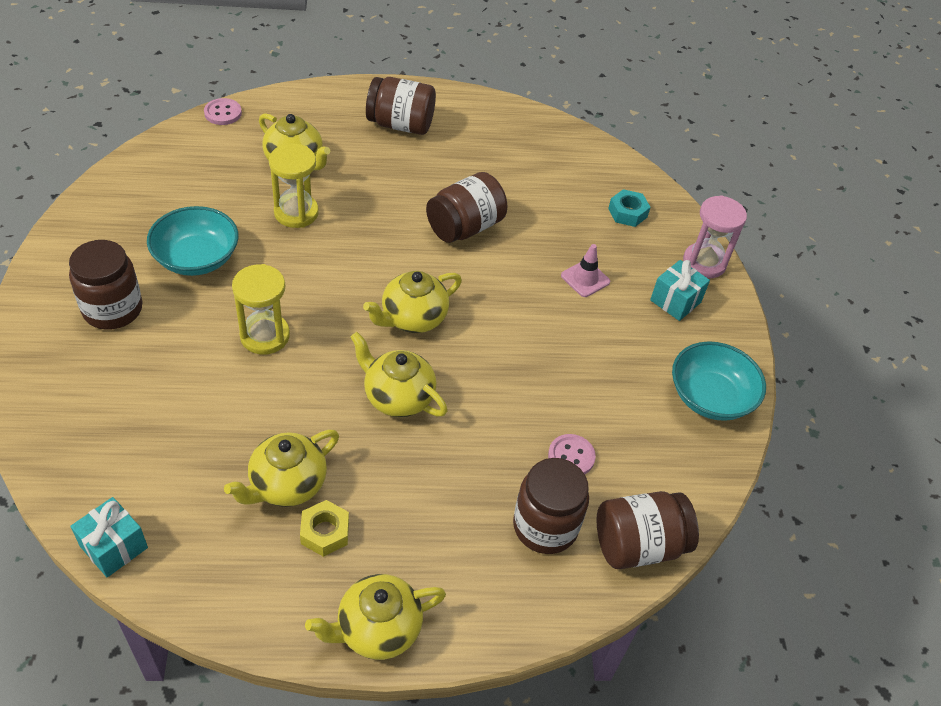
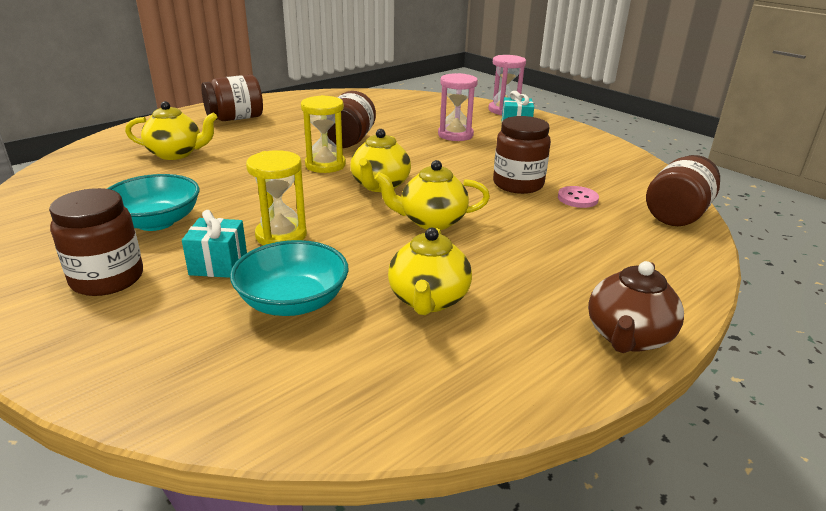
camera: 35 degrees left, 20 degrees down
turquoise gift [70,497,148,577] -> turquoise gift moved to [182,210,247,278]
pink button [204,98,242,125] -> none
yellow hourglass [269,144,319,228] -> yellow hourglass moved to [301,95,346,173]
yellow nut [300,500,349,557] -> none
yellow teapot [305,574,446,660] -> brown teapot [588,261,684,353]
brown jar [513,458,589,554] -> brown jar moved to [493,116,551,194]
pink traffic cone [561,244,610,297] -> pink hourglass [438,73,478,141]
turquoise nut [608,189,651,227] -> none
turquoise bowl [672,341,766,421] -> turquoise bowl moved to [230,240,348,316]

